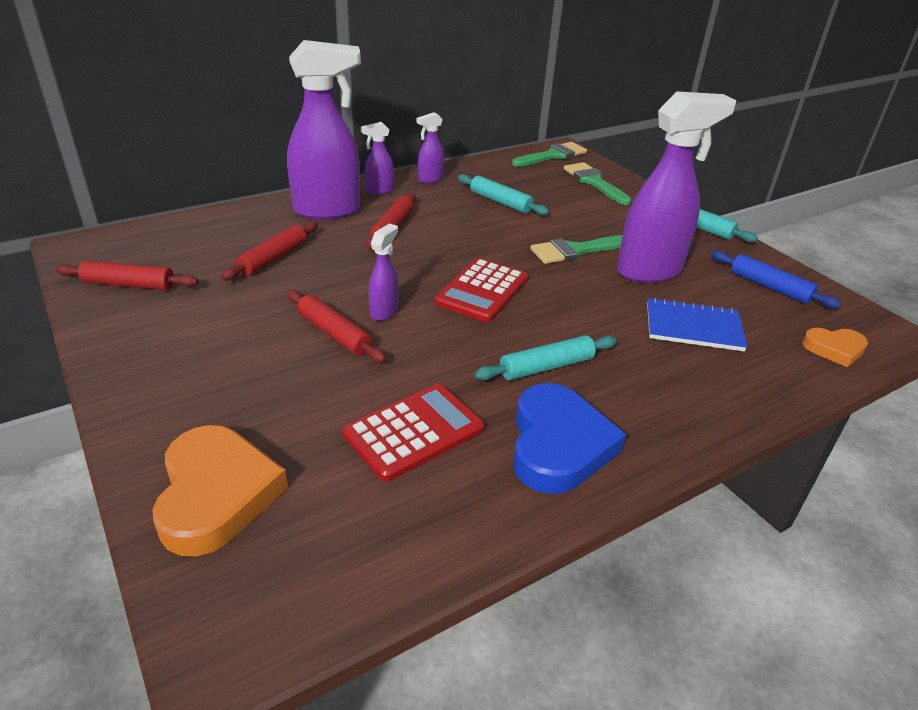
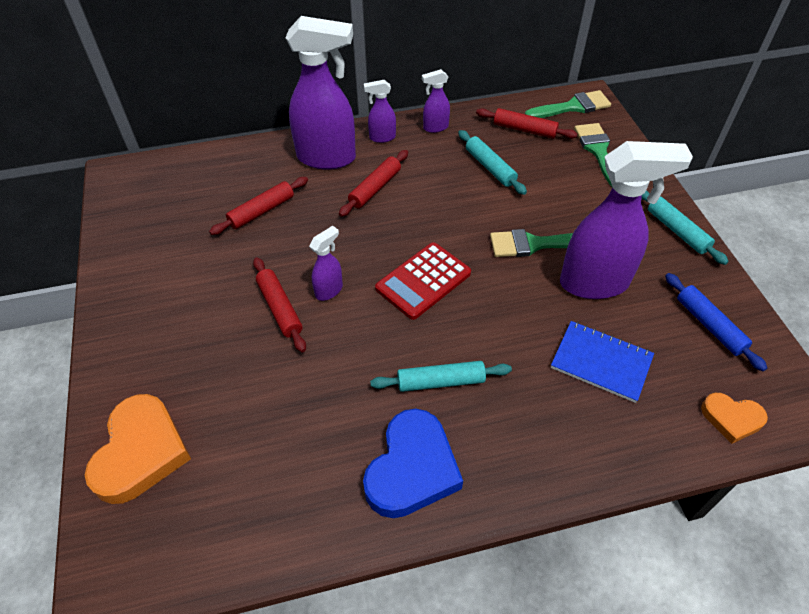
camera: 20 degrees right, 15 degrees up
red rolling pin [55,260,198,290] -> red rolling pin moved to [476,108,577,139]
red calculator [342,384,484,481] -> none

